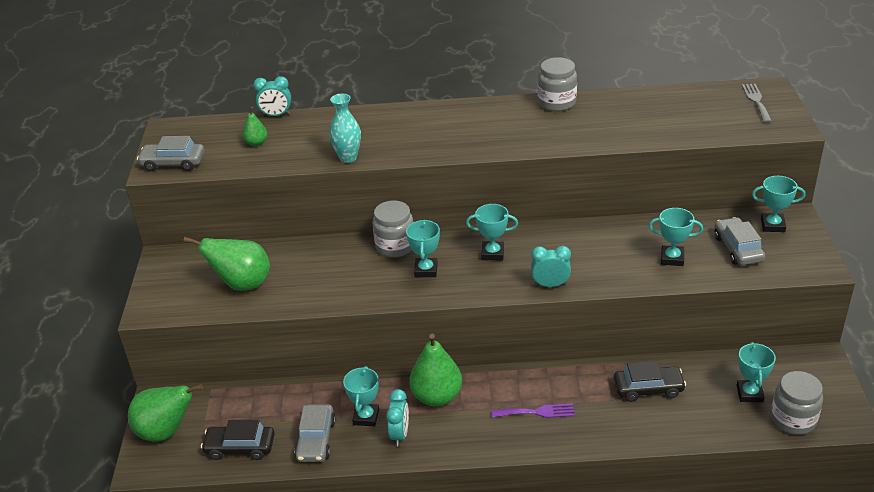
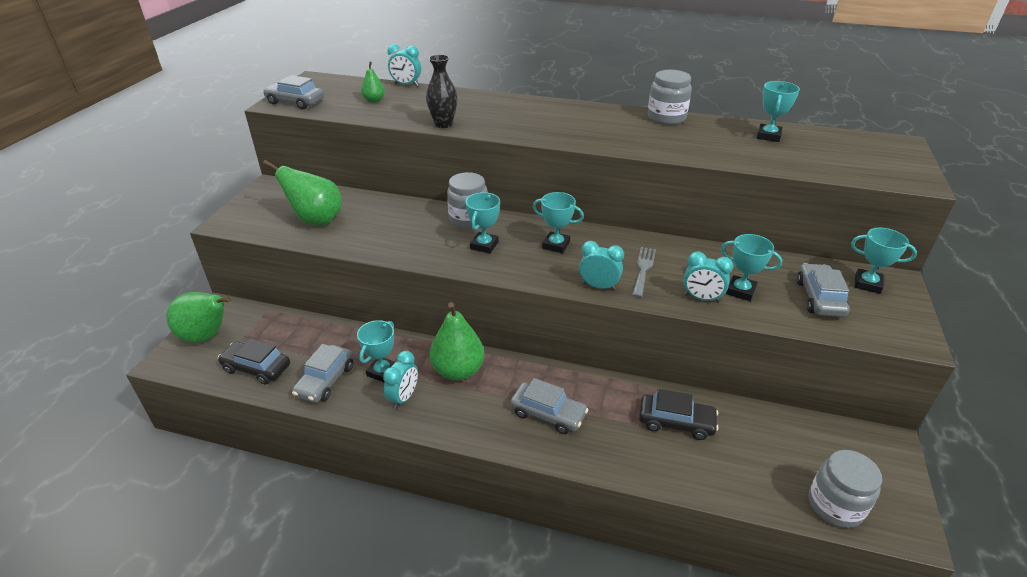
camera: 15 degrees right, 0 degrees up
turquoise vase [329,94,361,163] -> black vase [426,54,458,128]
purple fork [491,404,575,418] -> grey car [510,378,588,434]
turquoise trophy [736,342,776,402] -> turquoise trophy moved to [757,81,800,142]
grey fork [742,84,772,123] -> grey fork moved to [632,247,656,298]
none -> turquoise clock [684,252,733,303]

